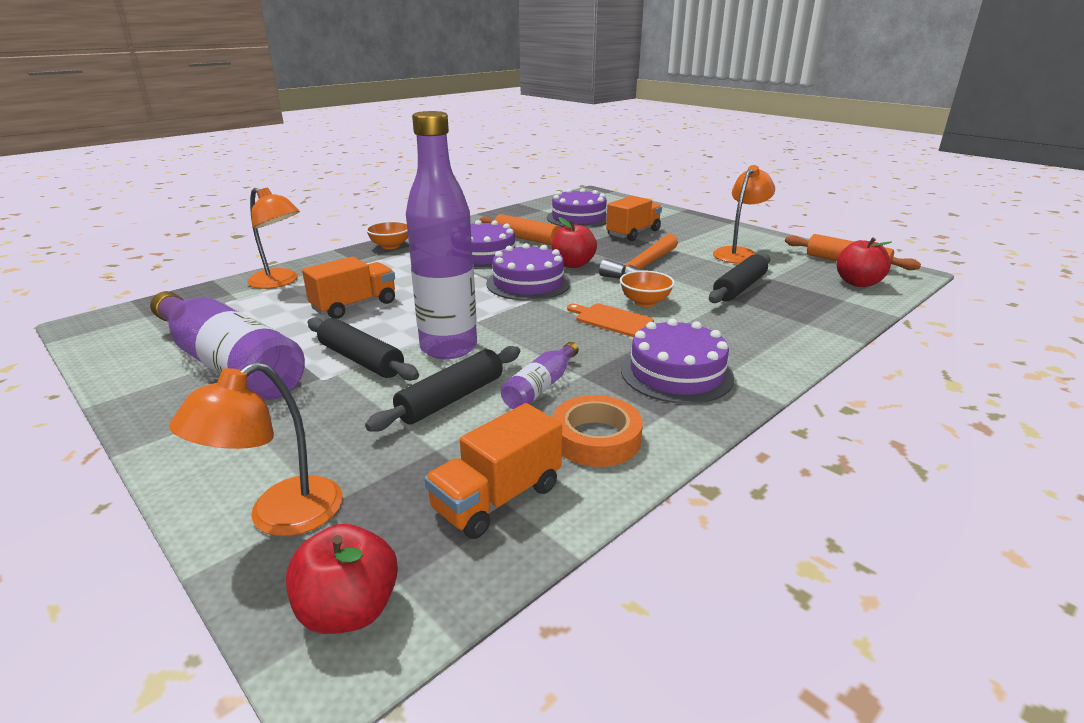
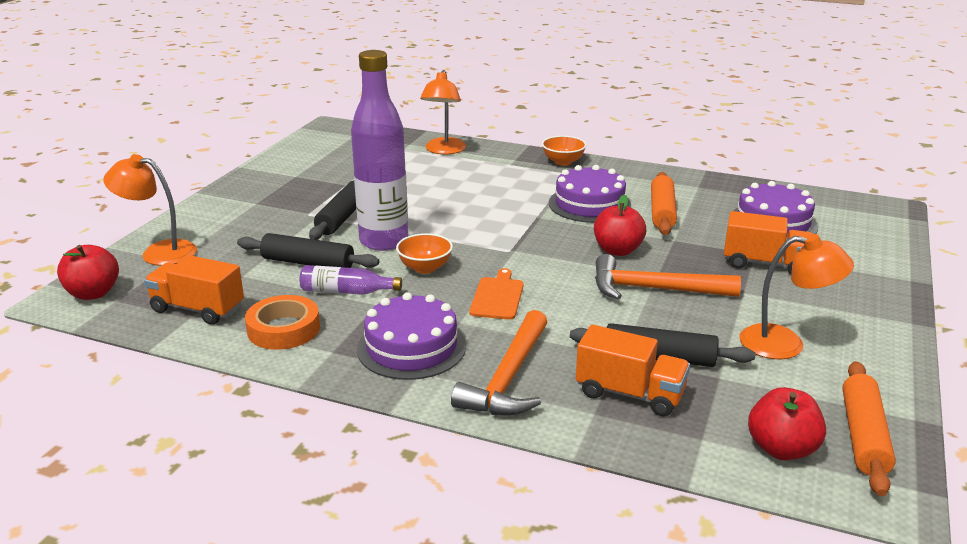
camera: 65 degrees right, 0 degrees up
purple bottle [150,291,305,400] -> none
orange truck [302,257,395,319] -> orange truck moved to [576,324,690,416]
purple cake [486,243,570,301] -> none
orange bowl [620,270,675,307] -> orange bowl moved to [396,233,453,274]
none -> orange hammer [451,310,547,415]

